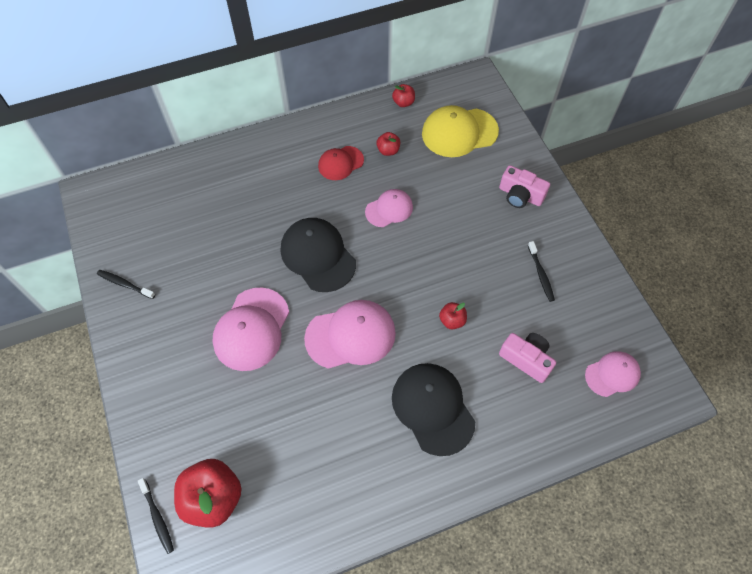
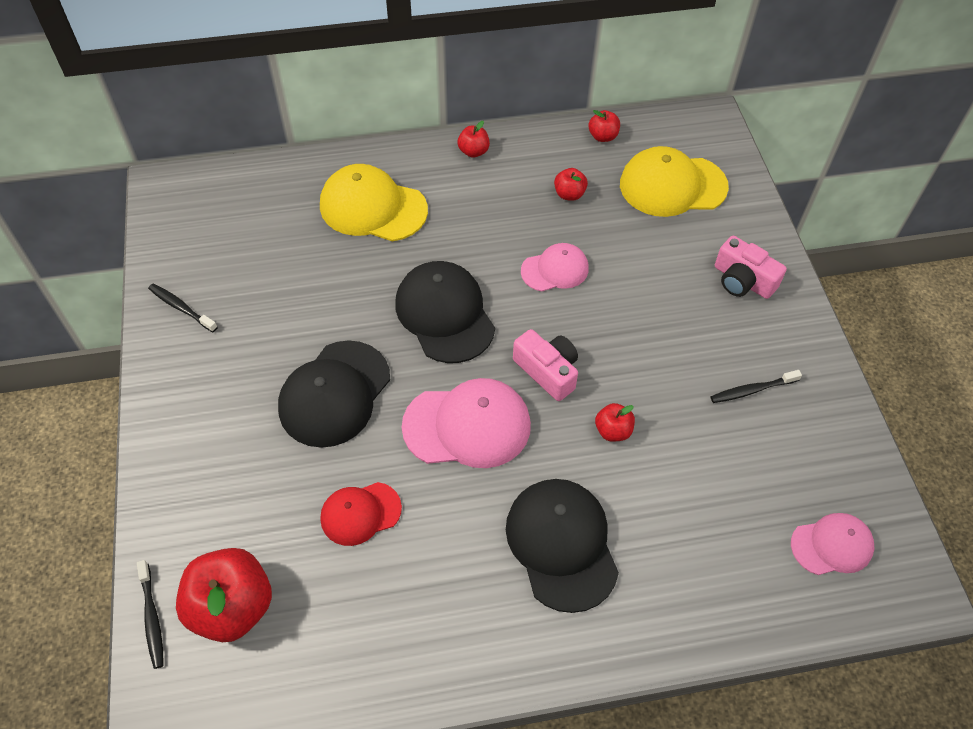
camera: 10 degrees right, 5 degrees down
pink cap [212,287,289,371] -> black cap [278,340,390,448]
red cap [318,146,364,180] -> red cap moved to [321,482,402,546]
pink camera [499,333,556,383] -> pink camera moved to [513,329,578,401]
black toothbrush [528,241,555,302] -> black toothbrush turned 75 degrees clockwise [710,370,802,403]
none -> yellow cap [320,164,428,242]
none -> red apple [457,121,490,158]

